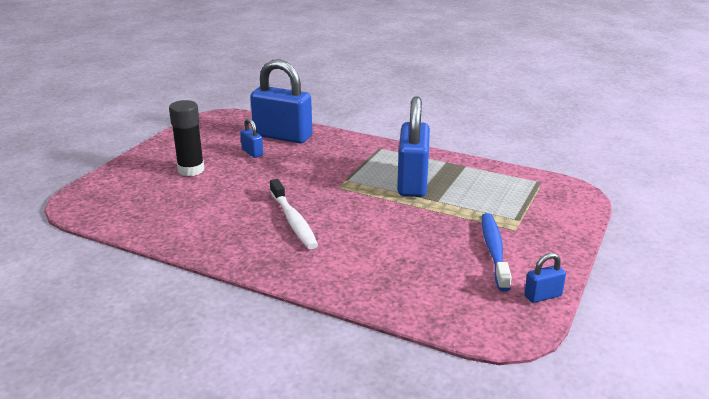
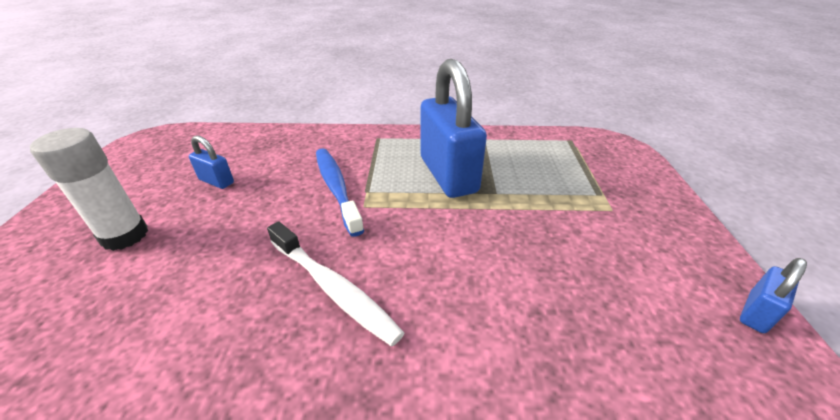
camera: 25 degrees left, 10 degrees up
black glue stick [169,100,204,176] -> white glue stick [30,128,148,251]
blue padlock [250,59,312,143] -> none
blue toothbrush [482,213,512,292] -> blue toothbrush moved to [316,148,364,237]

